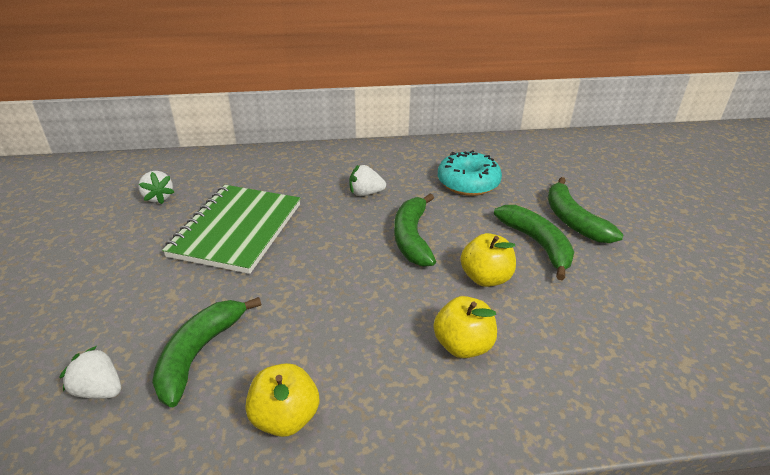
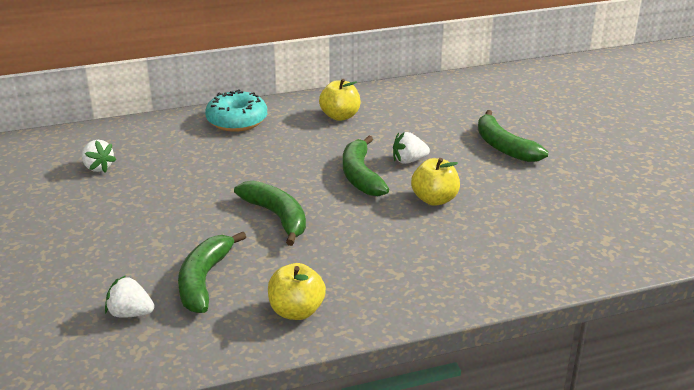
camera: 10 degrees left, 5 degrees down
green notebook [162,185,300,274] -> none
white strawberry [349,165,386,196] -> white strawberry moved to [393,132,430,164]
yellow apple [433,296,497,358] -> yellow apple moved to [319,79,361,121]
turquoise donut [438,150,502,196] -> turquoise donut moved to [205,90,267,132]
green banana [494,205,574,280] -> green banana moved to [234,181,306,246]

